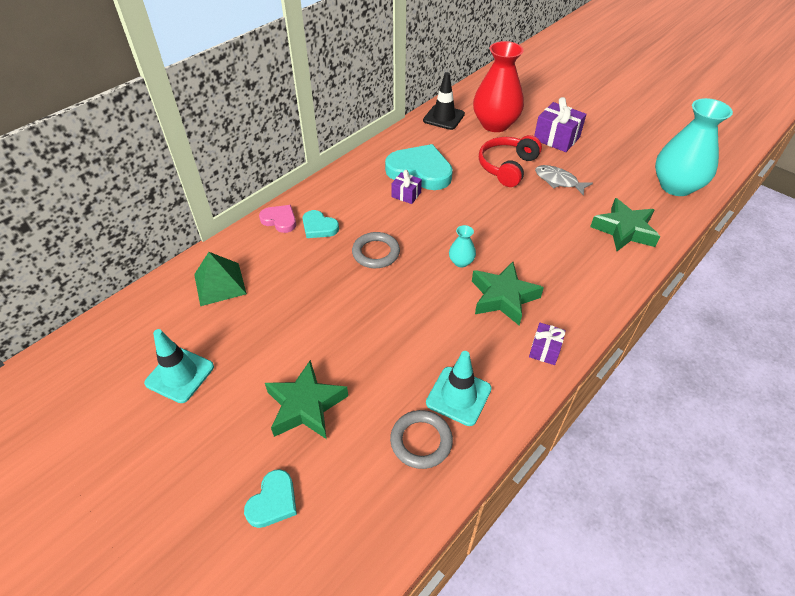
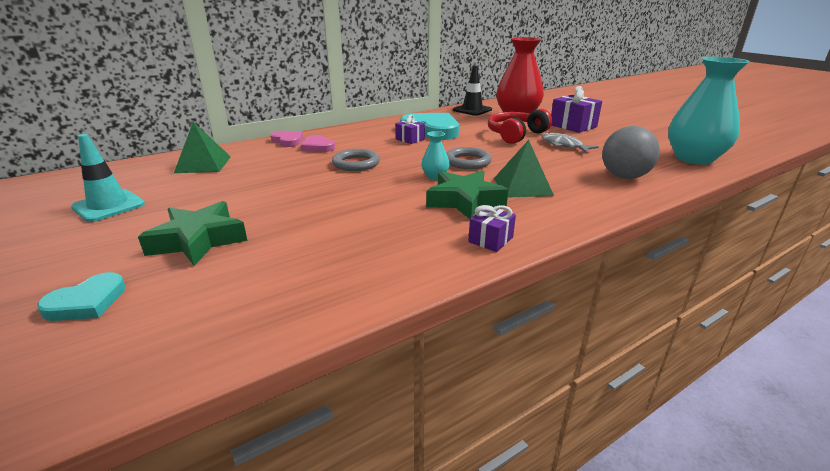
camera: 15 degrees right, 20 degrees down
turquoise heart [303,210,339,238] -> pink heart [301,135,335,152]
grey ring [390,410,453,469] -> grey ring moved to [446,147,492,169]
turquoise traffic cone [426,351,492,426] -> none
green star [590,198,660,251] -> grey ball [602,126,660,179]
none -> green pyramid [494,140,554,198]

